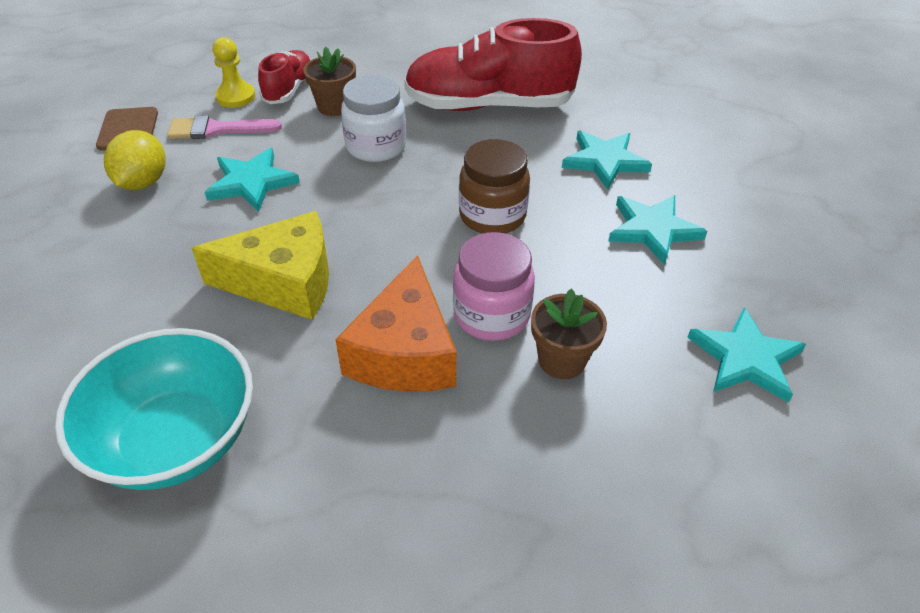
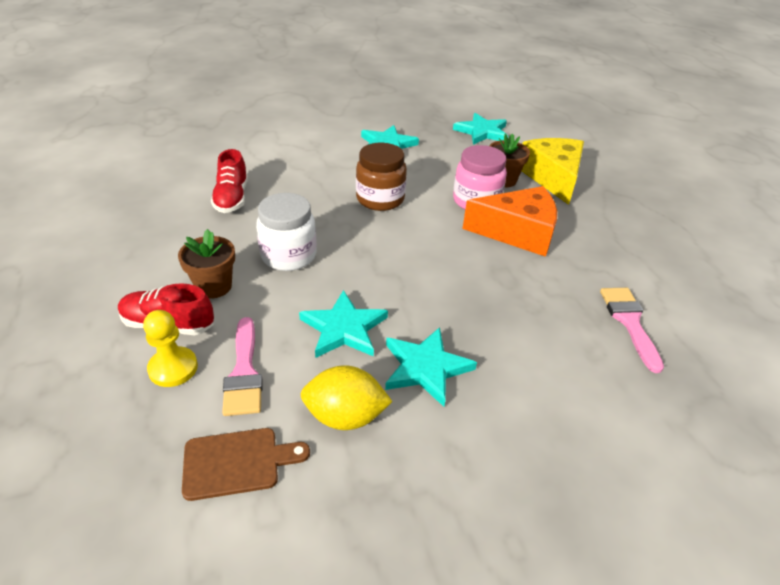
camera: 95 degrees left, 5 degrees down
turquoise bowl [55,328,253,490] -> pink brush [600,288,664,373]
yellow cheese [192,211,329,320] -> yellow cheese moved to [522,138,584,205]
red shoe [404,18,582,111] -> red shoe [211,149,248,213], size x0.52
turquoise star [562,130,652,189] -> turquoise star moved to [385,327,477,407]

